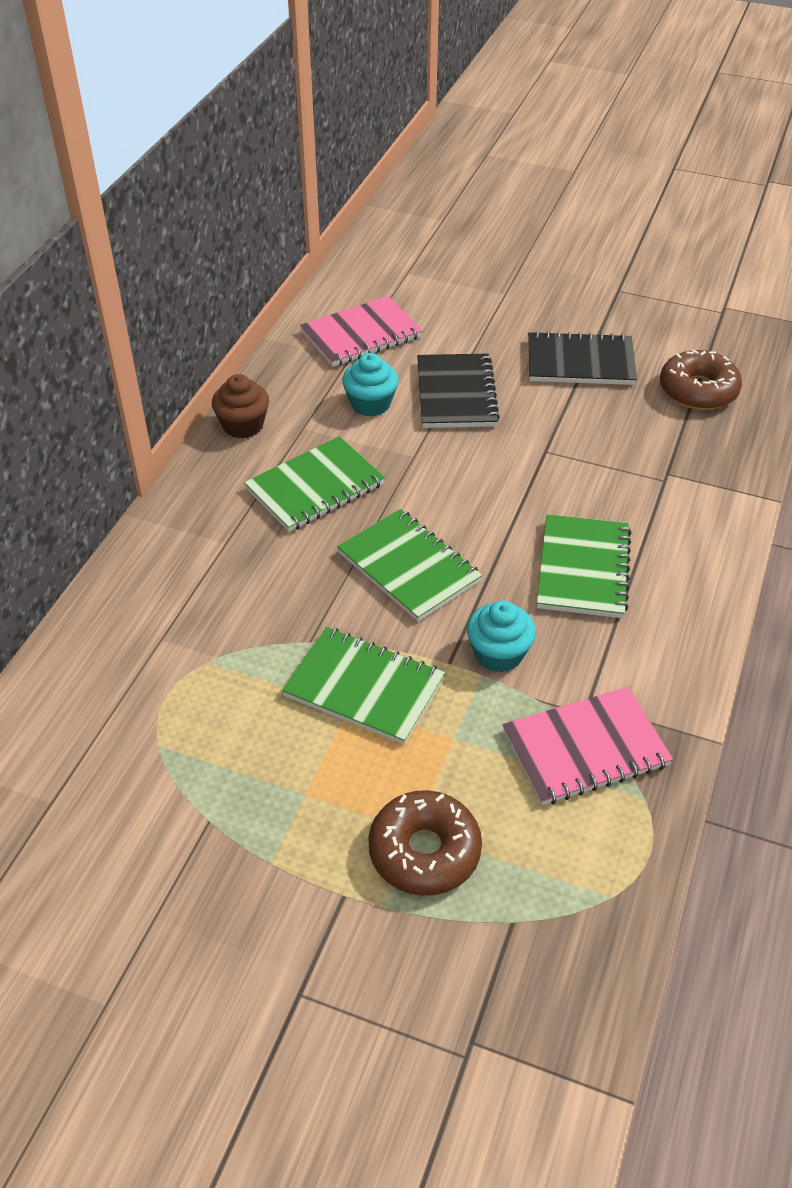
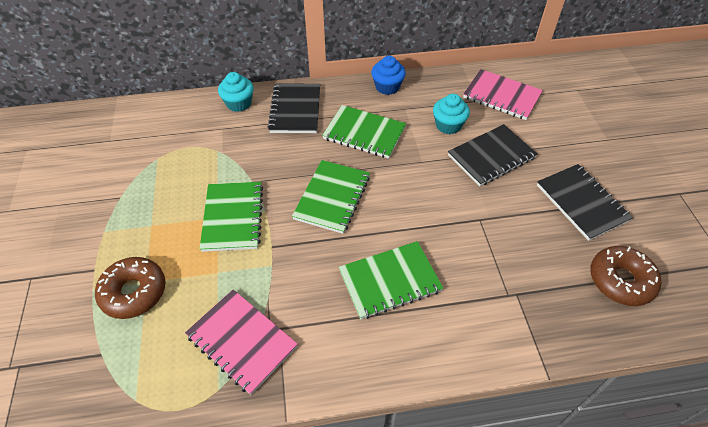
camera: 60 degrees right, 5 degrees up
brown cupcake [212,374,269,439] -> blue cupcake [371,56,406,95]
turquoise cupcake [467,600,536,673] -> turquoise cupcake moved to [218,72,254,112]
none -> black notebook [268,84,320,133]

